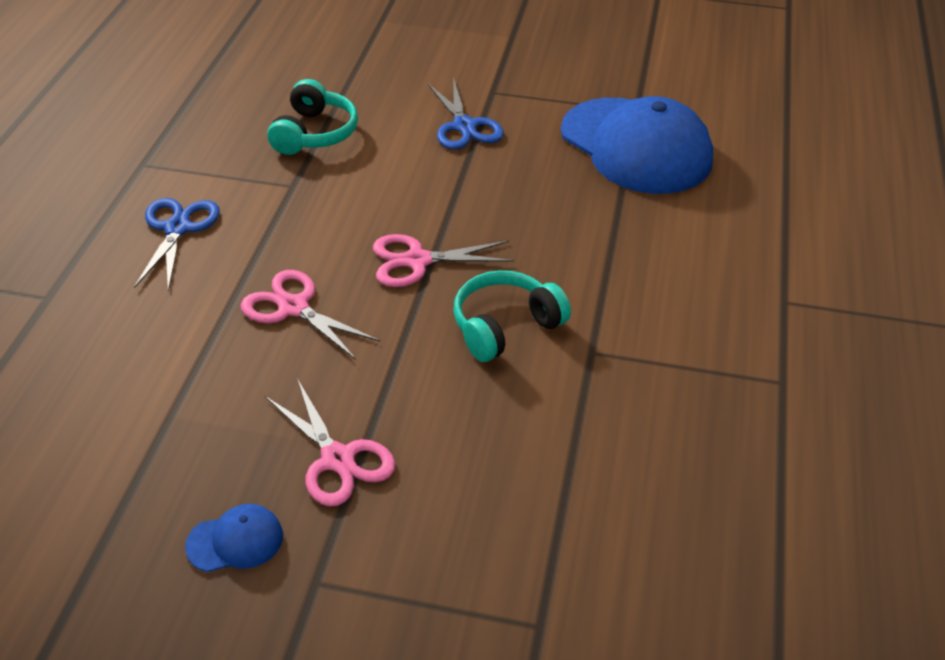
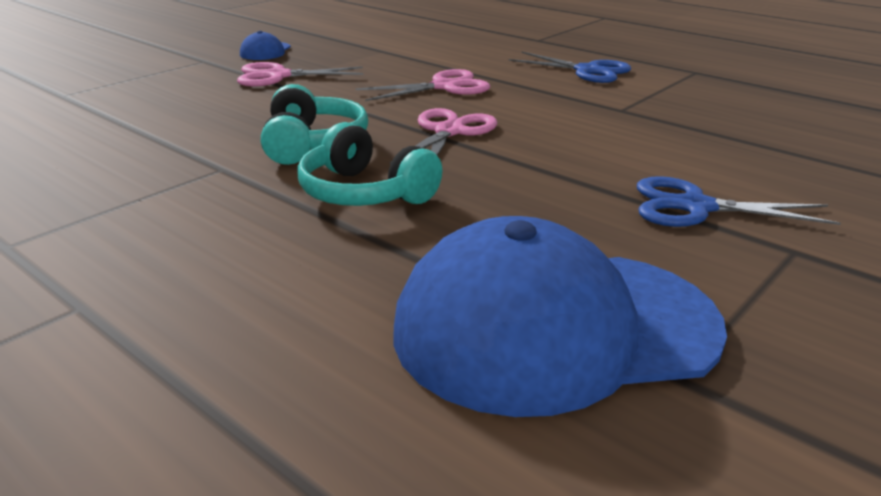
camera: 120 degrees right, 15 degrees down
turquoise headphones [267,79,358,155] -> turquoise headphones moved to [297,122,442,206]

